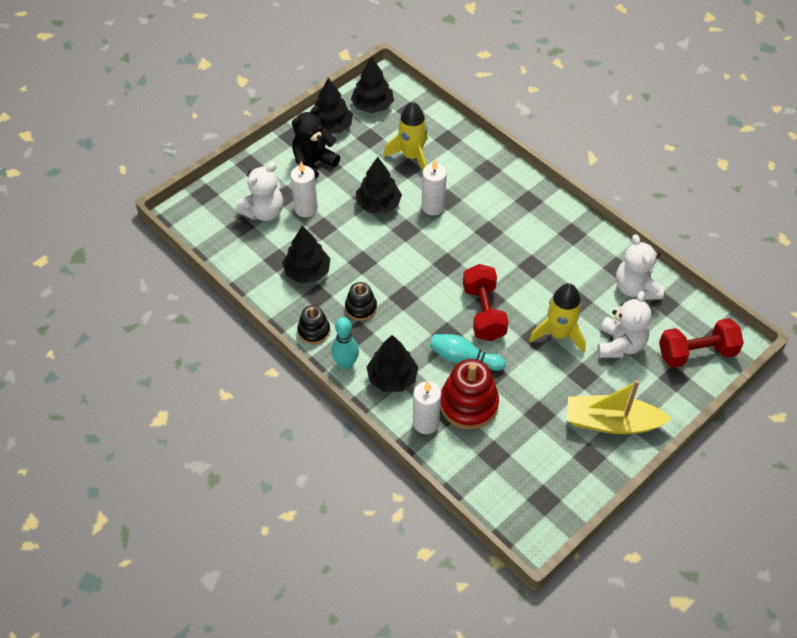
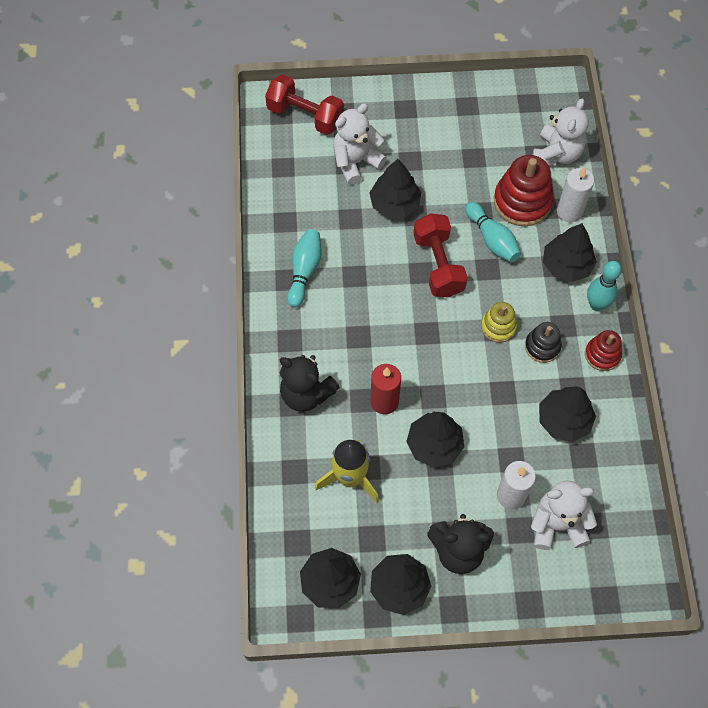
camera: 140 degrees left, 10 degrees up
black stacking toy [298,305,330,344] -> red stacking toy [585,330,622,371]
white candle [422,160,447,215] -> red candle [371,364,401,414]
red dumbbell [463,264,509,341] -> red dumbbell turned 45 degrees counterclockwise [413,213,468,297]
yellow rocket [529,283,586,353] -> black tree [369,159,421,218]
yellow boat [567,380,672,434] -> none
white teddy bear [616,234,664,300] -> white teddy bear moved to [533,99,589,166]
none -> black teddy bear [280,355,340,412]
none -> turquoise bowling pin [287,229,322,307]
none -> yellow stacking toy [481,302,517,343]

